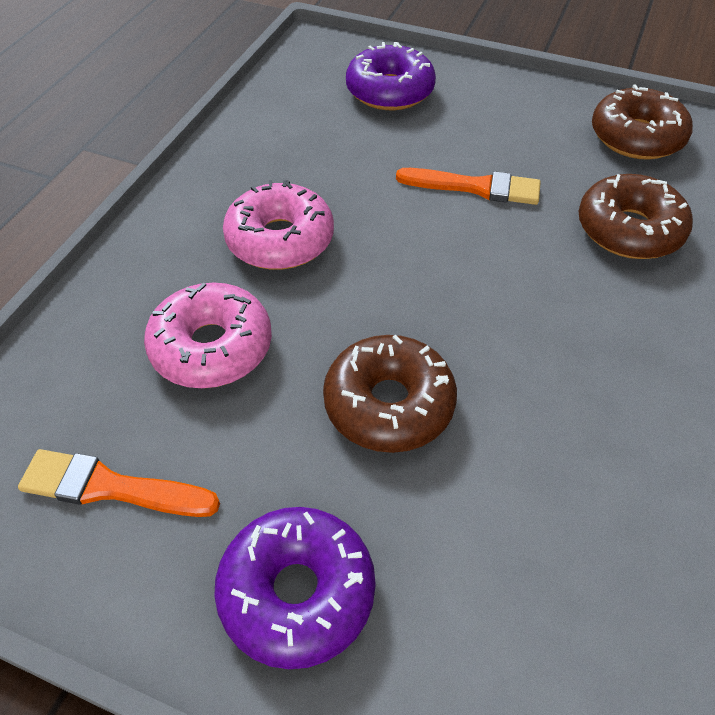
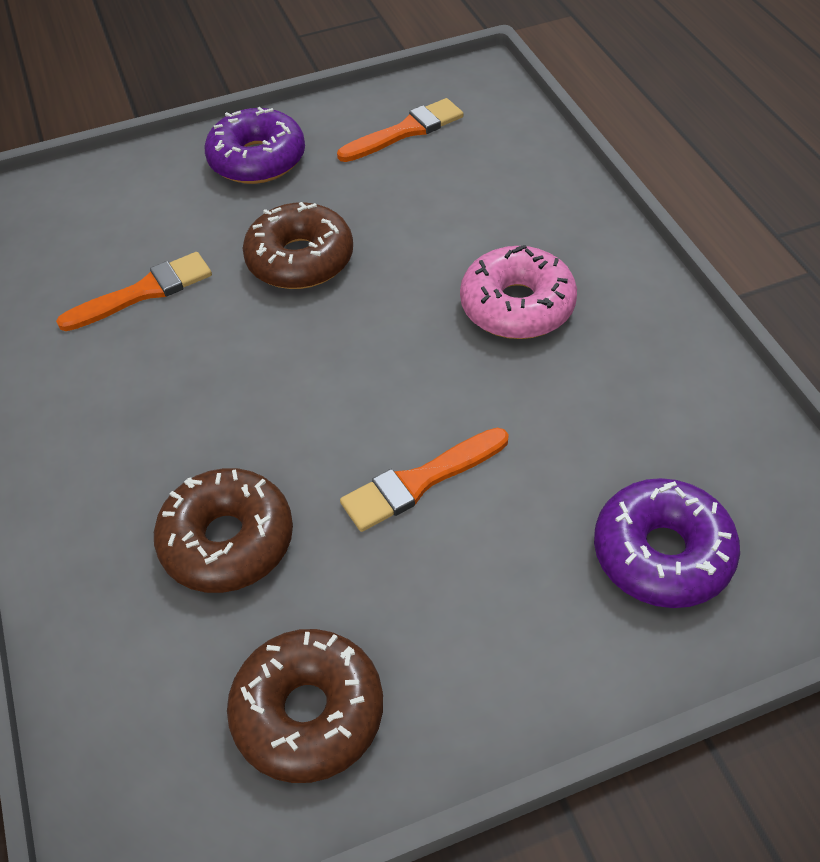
camera: 140 degrees right, 0 degrees up
pink donut [144,282,272,388] -> none
none -> orange brush [56,252,212,331]

